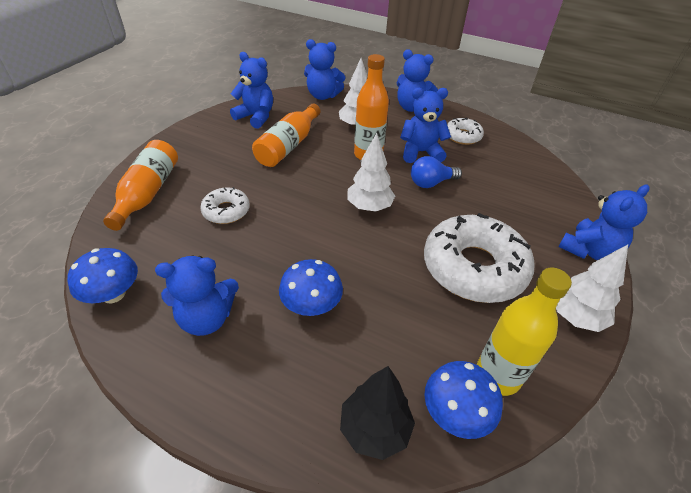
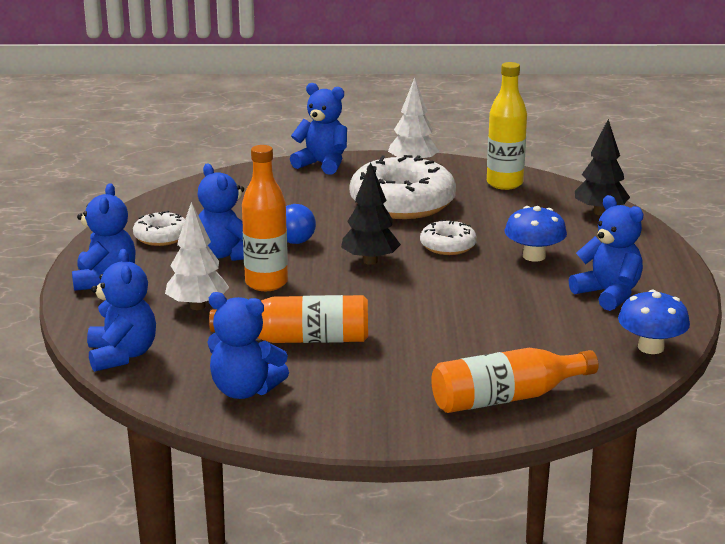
camera: 115 degrees left, 20 degrees down
white donut [200,187,250,224] -> white donut moved to [420,220,477,255]
blue teddy bear [230,52,273,129] -> blue teddy bear turned 75 degrees counterclockwise [207,292,289,399]
white tree [347,133,395,212] -> black tree [341,162,401,265]
blue mushroom [424,361,503,439] -> none

